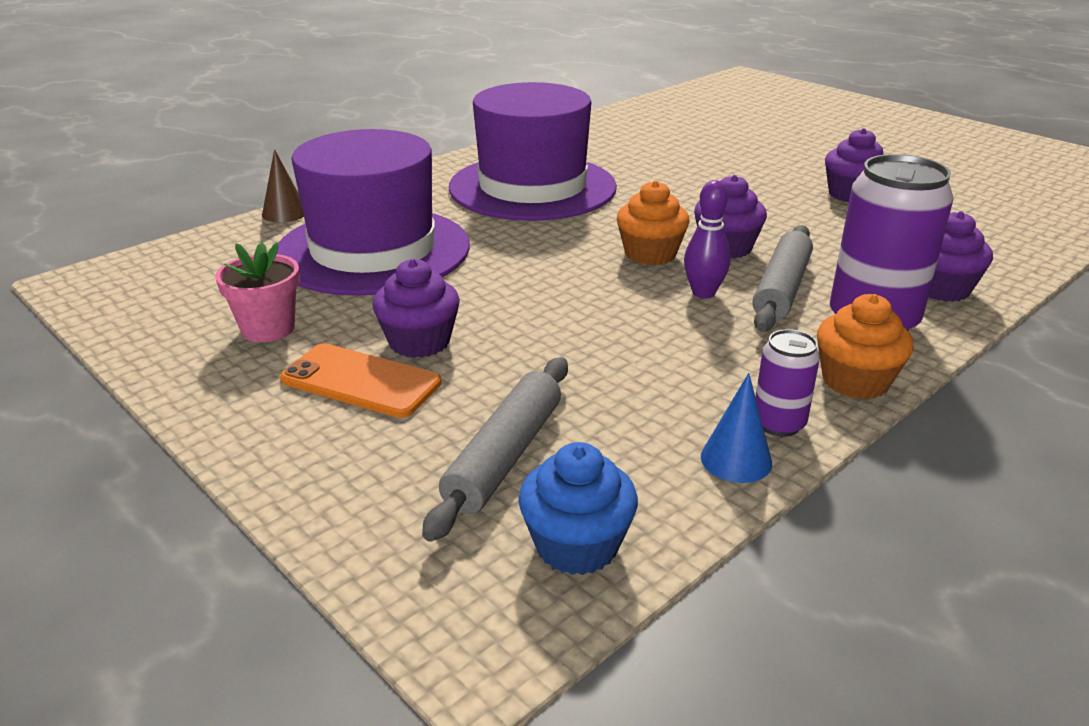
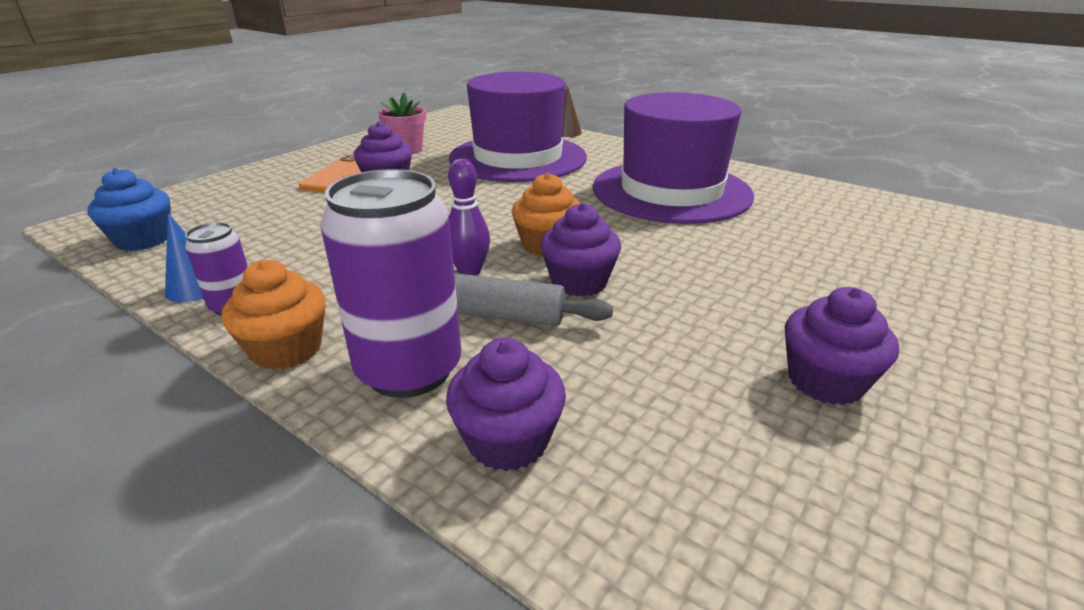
camera: 80 degrees right, 0 degrees up
grey rolling pin [422,357,568,542] -> none

